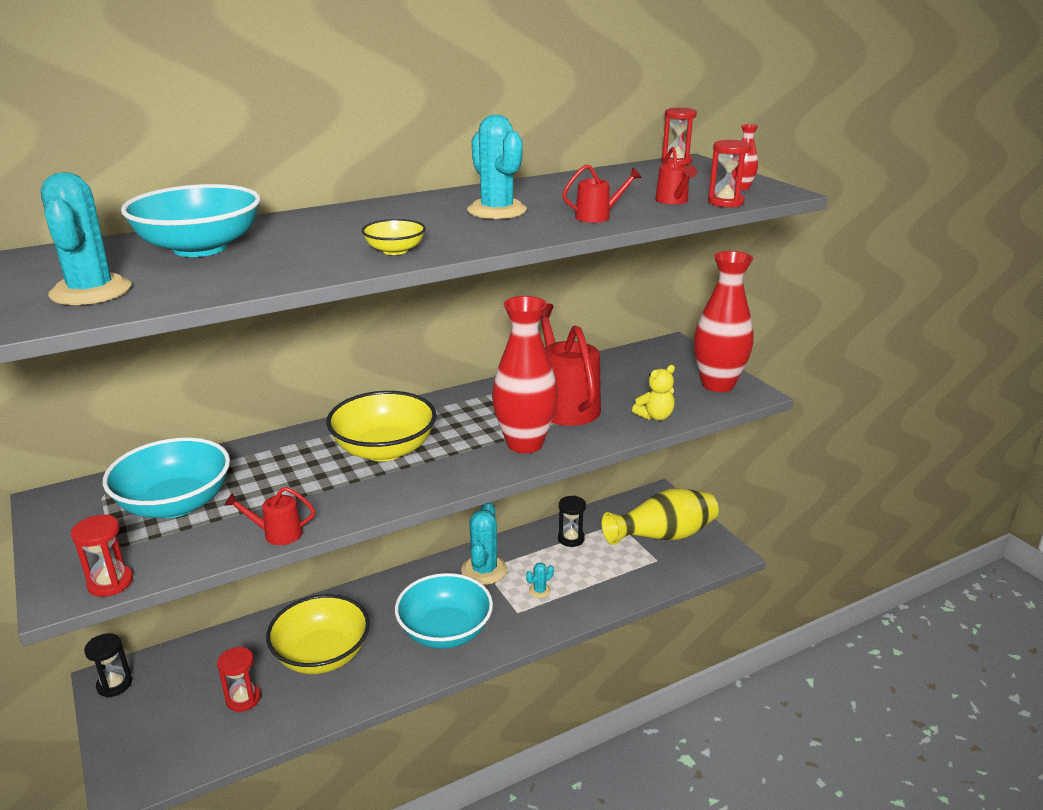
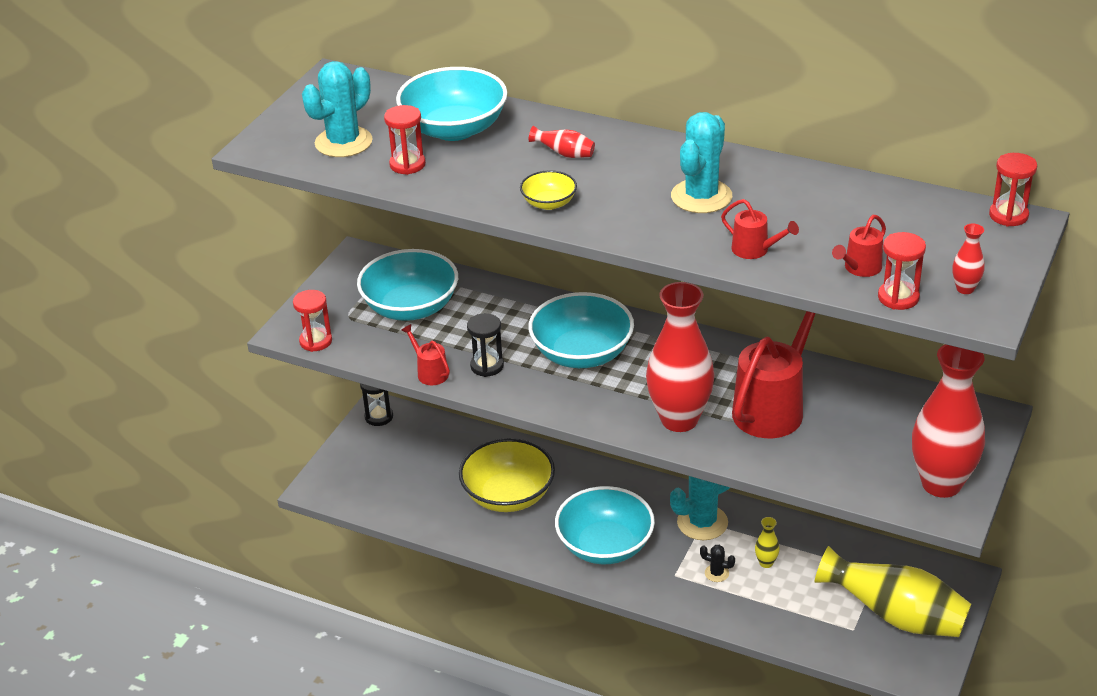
camera: 55 degrees right, 10 degrees up
red hourglass [217,646,261,712] -> red hourglass moved to [384,105,426,175]
yellow bowl [326,391,436,461] -> turquoise bowl [528,292,634,368]
turquoise cactus [526,563,554,598] -> black cactus [700,545,735,582]
black hourglass [558,496,586,547] -> black hourglass moved to [467,313,504,377]
yellow teddy bear [632,365,675,420] -> none
none -> red vase [529,126,595,158]
none -> yellow vase [755,517,780,568]

